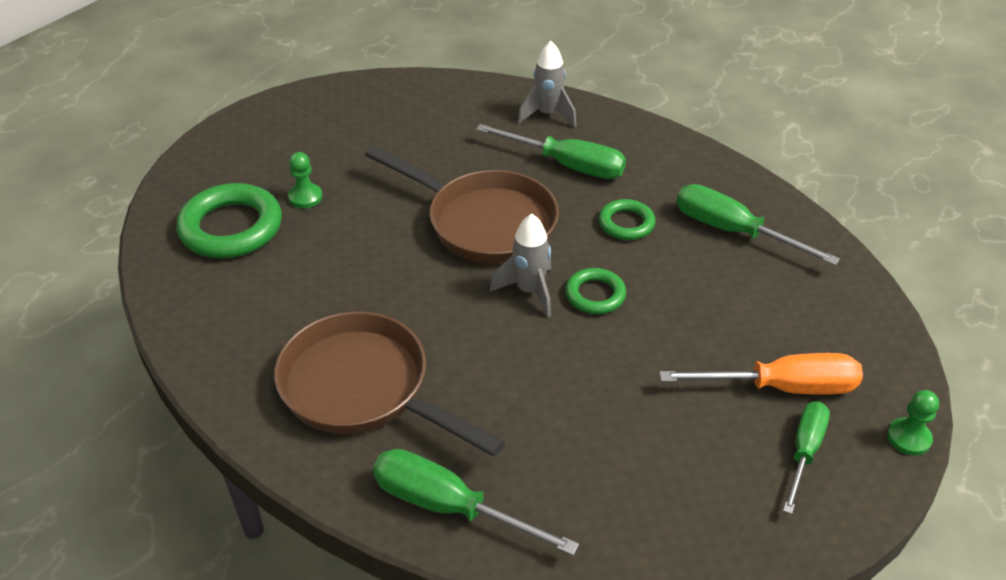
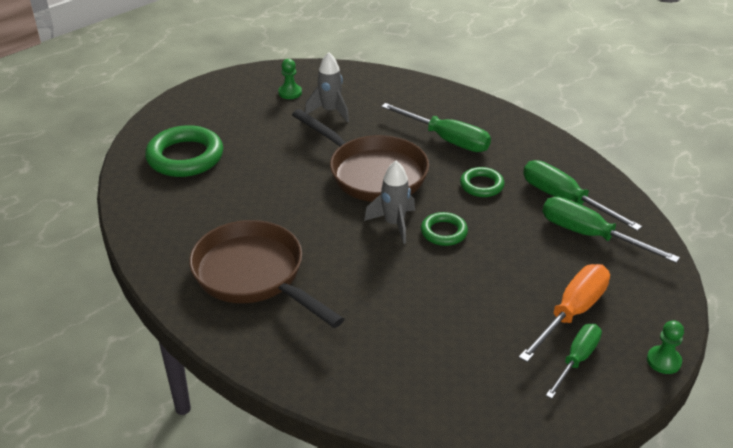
camera: 10 degrees right, 5 degrees down
green pawn [288,152,322,208] -> green pawn moved to [278,59,302,99]
green screwdriver [373,449,579,556] -> green screwdriver moved to [543,197,680,263]
grey rocket [517,41,576,127] -> grey rocket moved to [305,52,349,123]
orange screwdriver [660,353,863,395] -> orange screwdriver turned 60 degrees counterclockwise [519,264,610,362]

